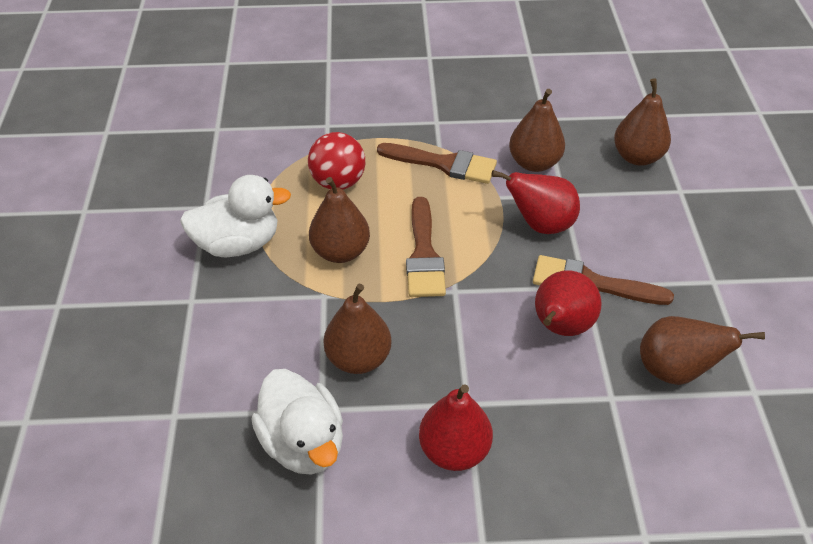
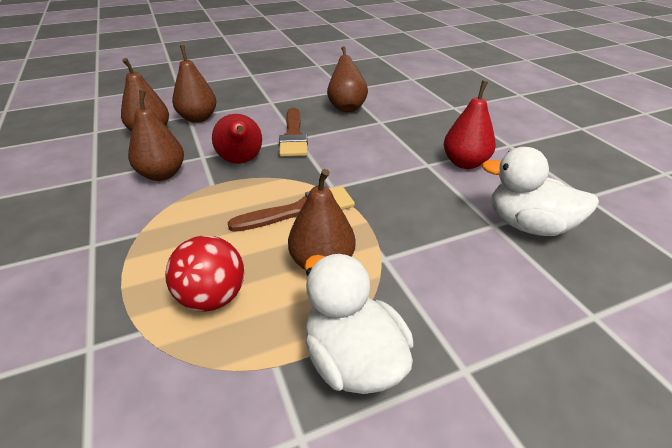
camera: 110 degrees left, 10 degrees down
white duck [251,369,343,475] -> white duck turned 105 degrees counterclockwise [482,147,599,236]
brown pear [323,284,391,374] -> brown pear moved to [172,45,216,123]
brown brush [377,143,497,184] -> none
red pear [535,270,602,336] -> none

